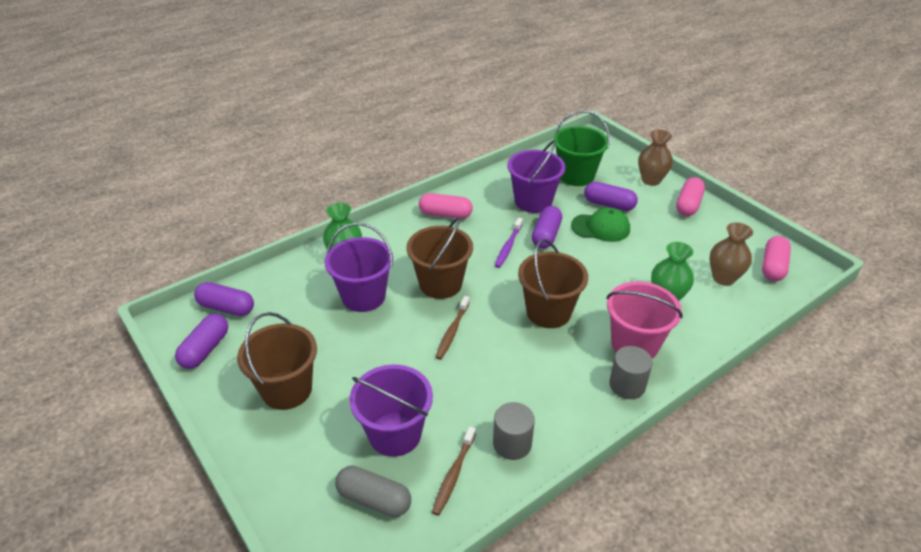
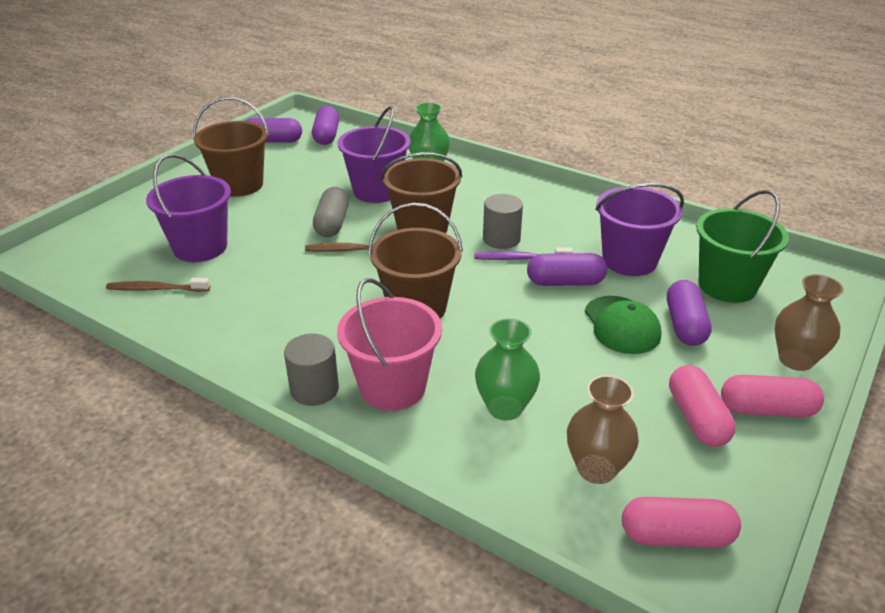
camera: 70 degrees right, 5 degrees down
grey capsule [335,465,411,517] -> grey capsule moved to [313,187,349,237]
pink capsule [419,193,473,219] -> pink capsule moved to [669,365,736,447]
grey cylinder [493,402,535,460] -> grey cylinder moved to [483,194,523,249]

